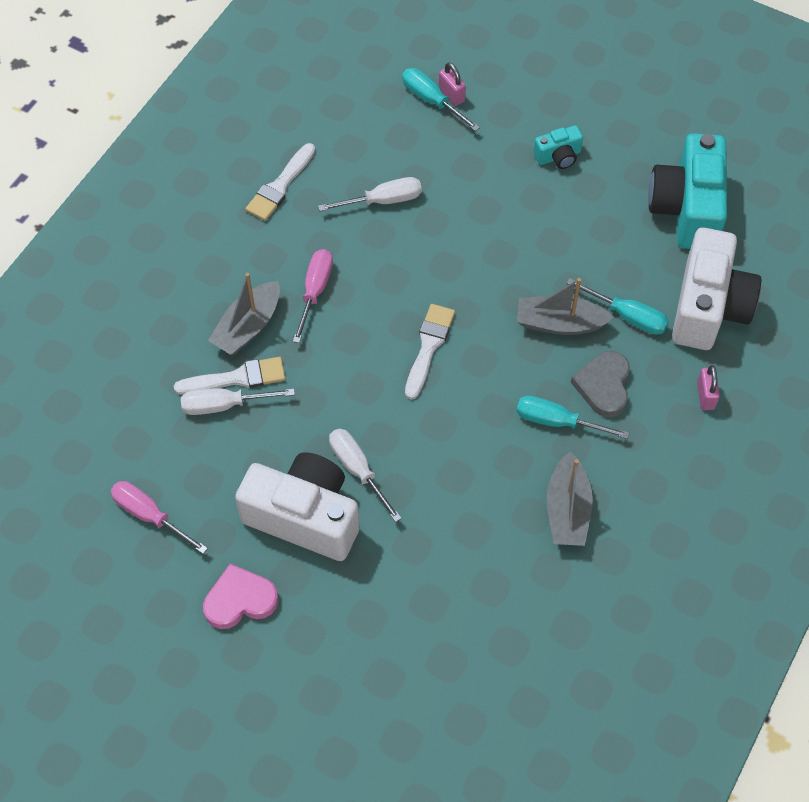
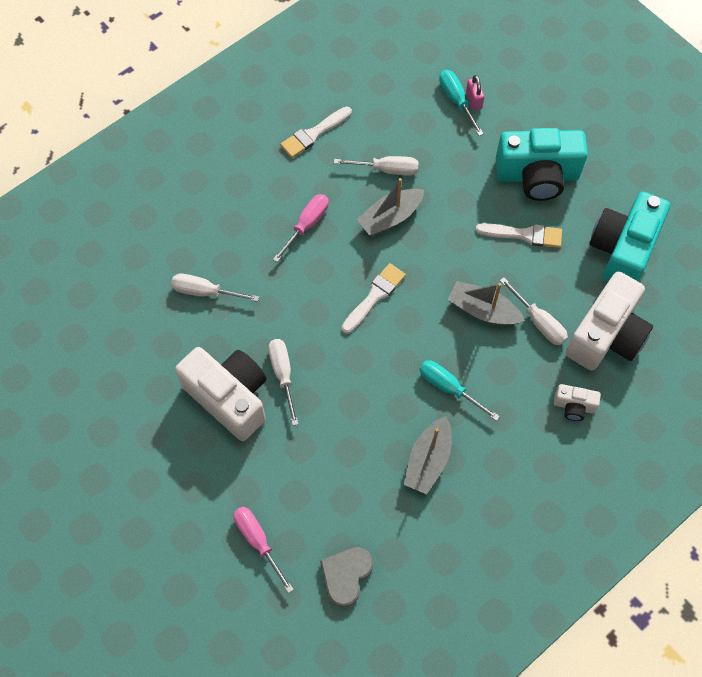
camera: 20 degrees right, 5 degrees up
pink screwdriver [111,481,208,554] -> pink screwdriver moved to [234,507,294,593]
white brush [174,357,286,395] -> white brush moved to [475,223,562,248]
pink heart [203,564,278,629] -> none
grey boat [208,273,280,355] -> grey boat moved to [357,178,424,236]
turquoise camera [533,125,583,169] -> turquoise camera [496,128,588,201], size x2.17
turquoise screwdriver [566,278,669,335] -> white screwdriver [500,277,568,345]
grey heart [571,351,630,417] -> grey heart moved to [320,547,373,608]
pink padlock [697,365,720,410] -> white camera [554,384,601,421]

